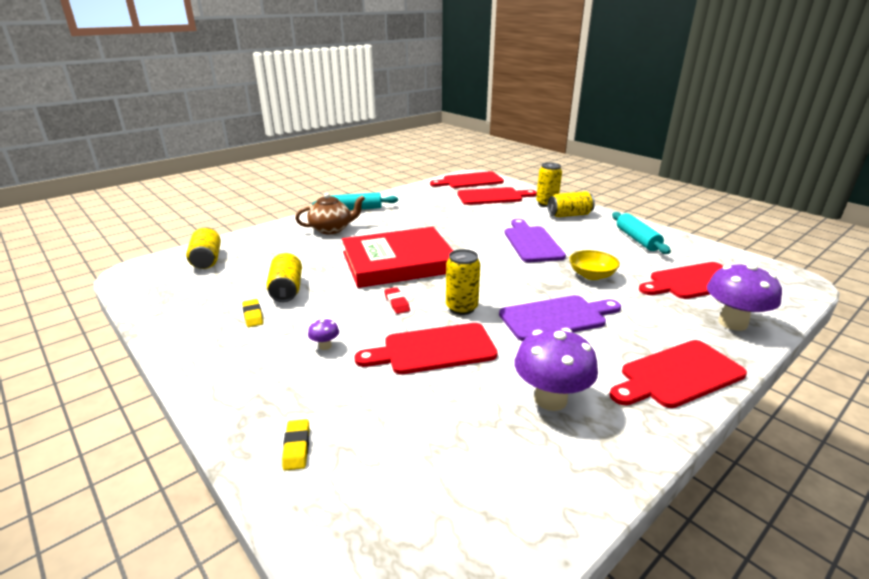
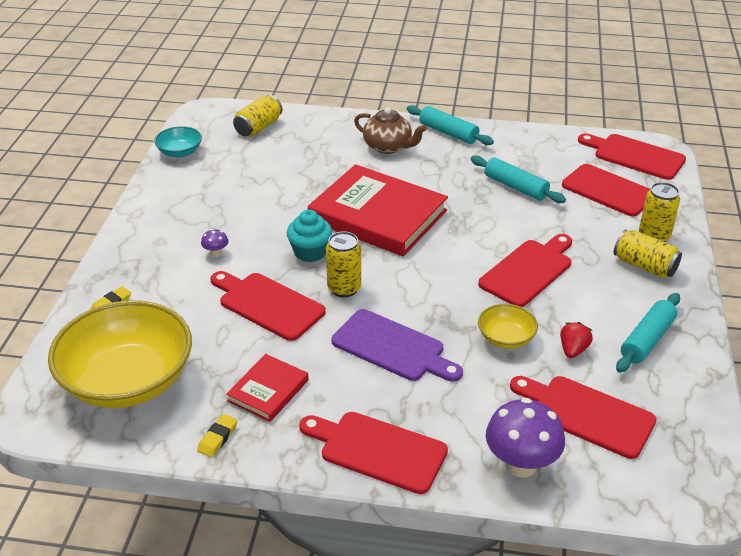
camera: 50 degrees right, 10 degrees up
yellow eraser [242,299,263,327] -> yellow eraser moved to [197,414,238,457]
yellow can [266,253,302,302] -> none
red eraser [384,287,410,314] -> turquoise cupcake [287,210,332,262]
purple cutting board [505,219,566,262] -> red cutting board [478,234,572,307]
purple mushroom [515,328,598,411] -> red book [226,354,309,422]
none -> yellow bowl [48,300,192,408]
none -> turquoise bowl [154,126,202,158]
none -> turquoise rolling pin [470,155,566,203]
none -> red strawberry [560,322,593,358]

